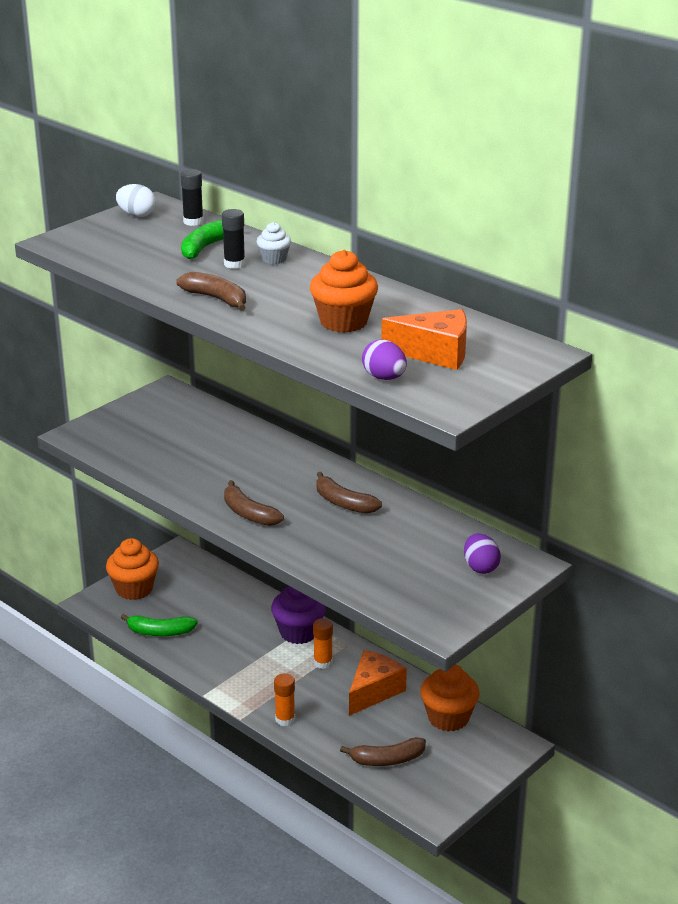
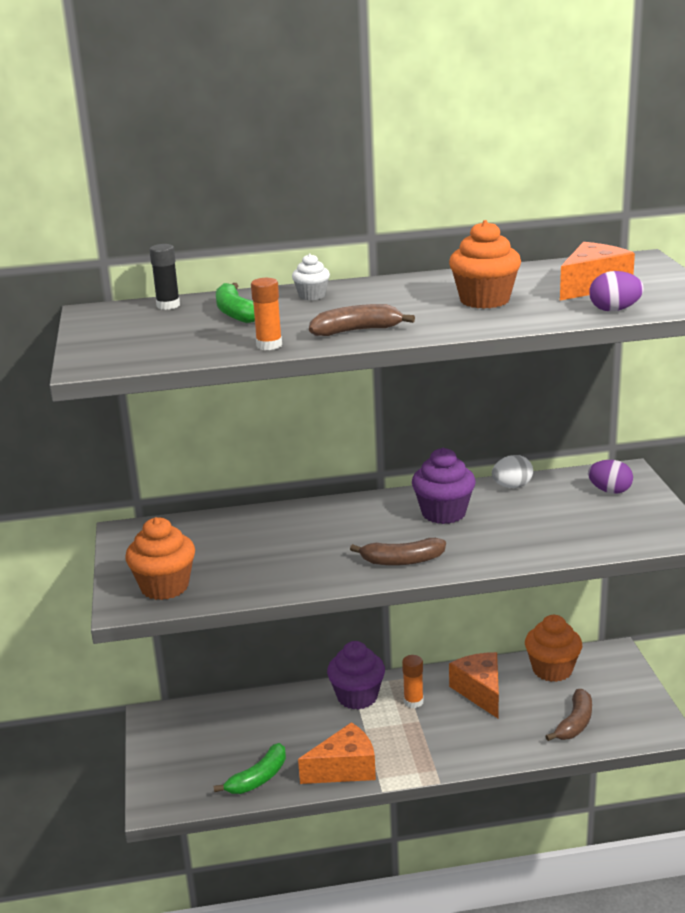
camera: 50 degrees left, 5 degrees down
orange cupcake [106,538,159,600] -> orange cupcake moved to [125,517,195,600]
white egg [116,184,156,217] -> white egg moved to [492,455,533,488]
black glue stick [222,209,245,269] -> none
orange glue stick [274,673,295,726] -> orange glue stick moved to [251,278,282,350]
brown banana [316,472,382,514] -> purple cupcake [412,448,476,524]
none -> orange cheese [298,722,376,784]

